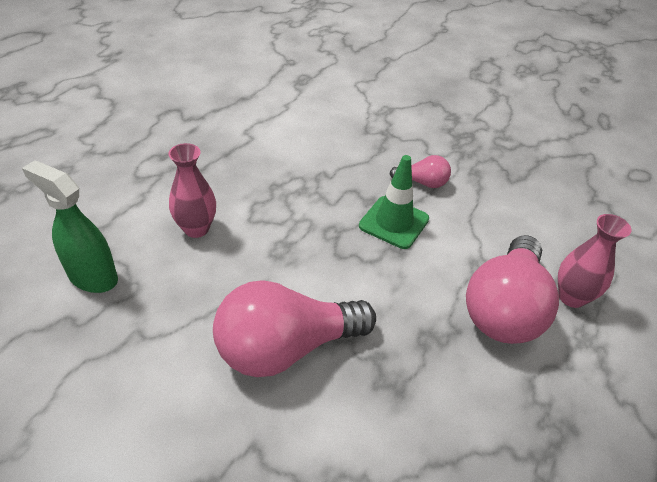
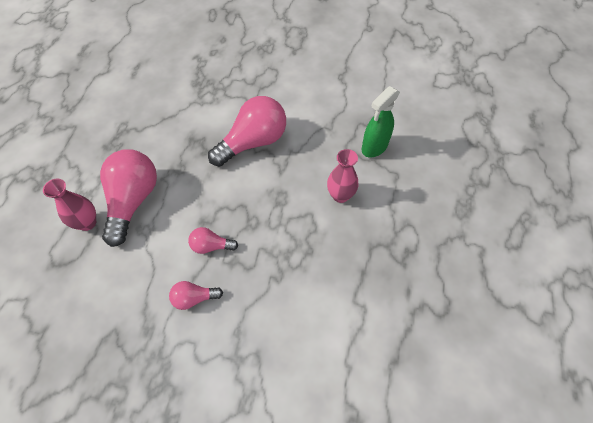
camera: 165 degrees right, 15 degrees up
green spray bottle [22,160,118,293] -> green spray bottle turned 120 degrees clockwise [362,86,400,158]
green traffic cone [359,155,429,249] -> pink light bulb [188,227,238,254]

